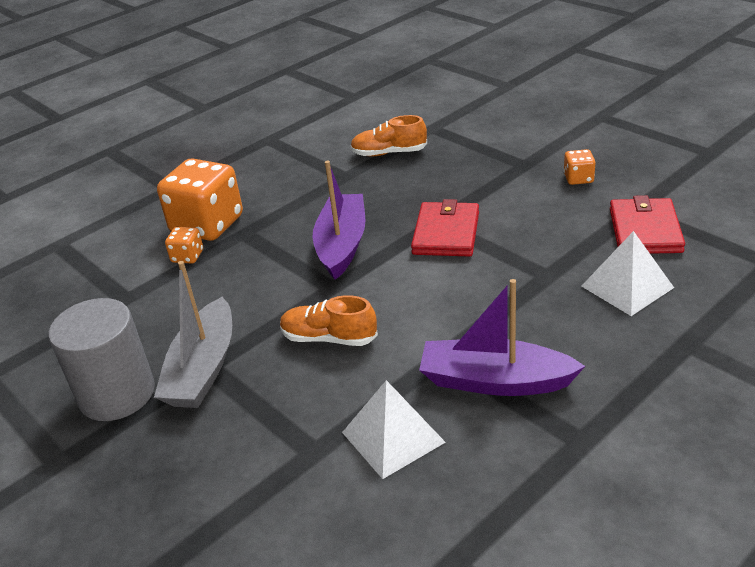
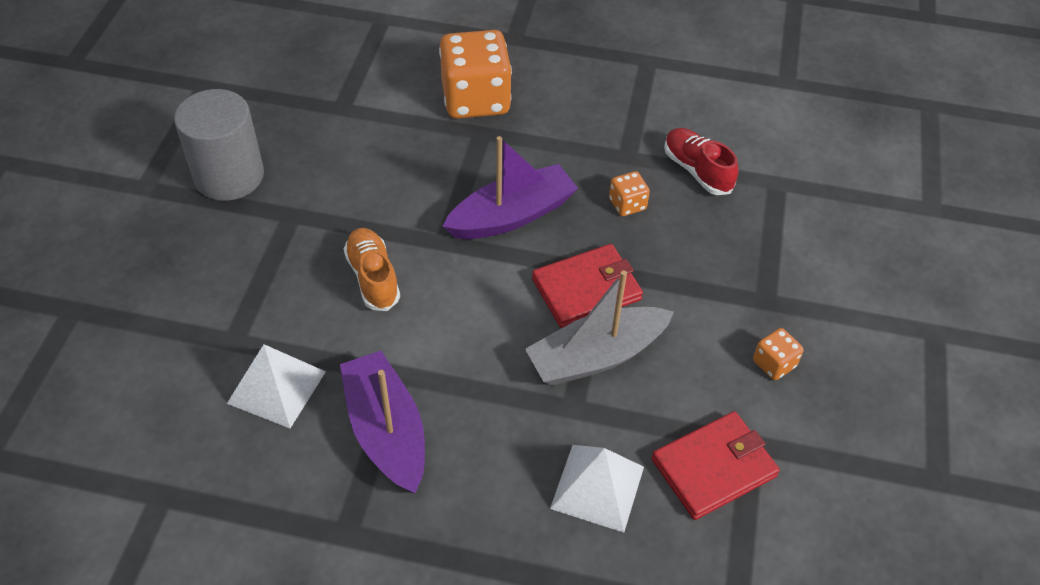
camera: 50 degrees right, 15 degrees up
grey boat [154,261,232,408] -> grey boat moved to [525,270,674,385]
orange dice [165,227,203,264] -> orange dice moved to [609,171,650,216]
orange shoe [350,115,427,156] -> red shoe [664,128,739,195]

